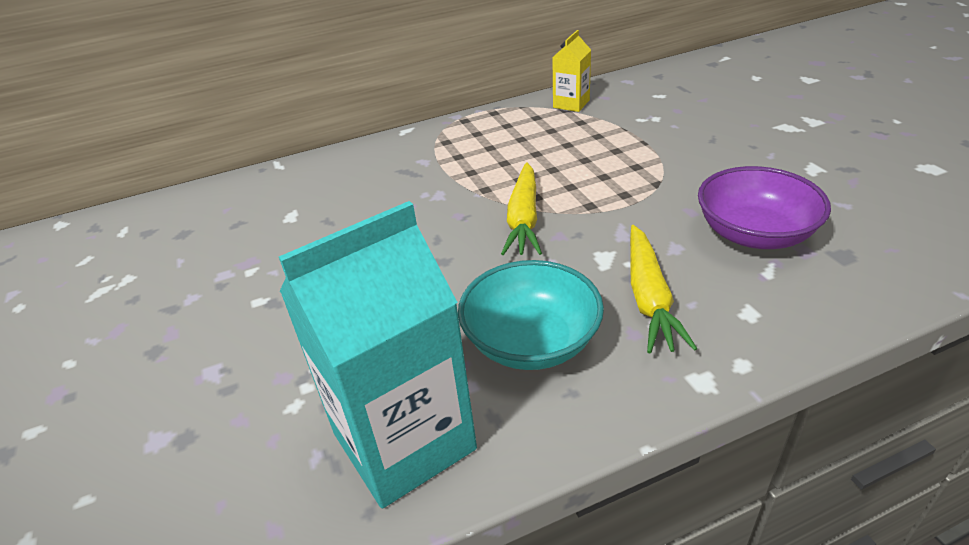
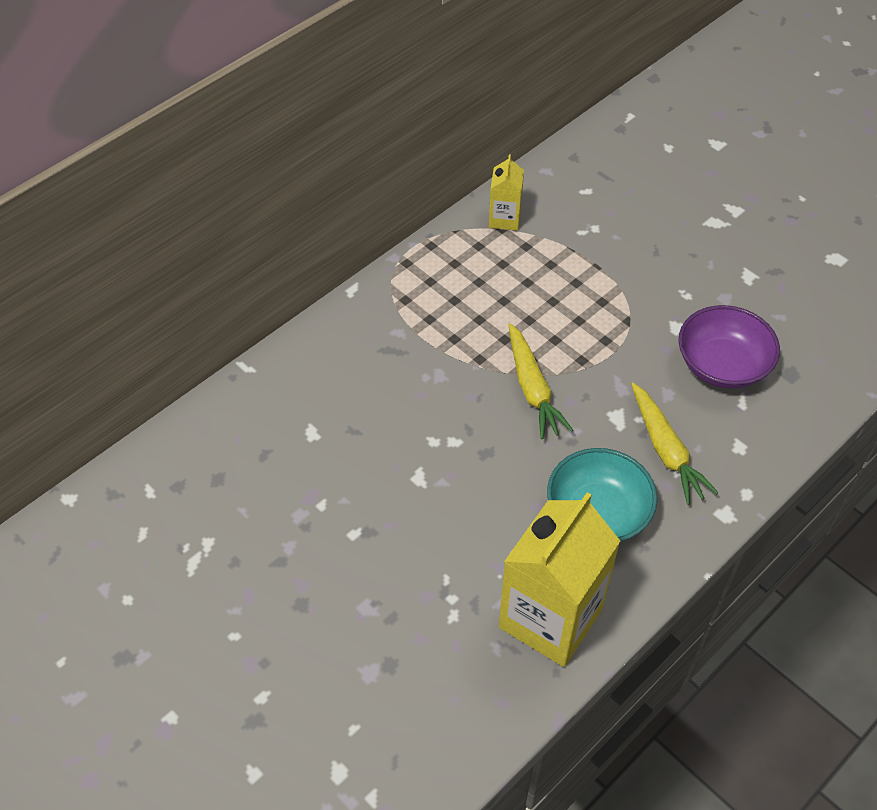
camera: 25 degrees left, 15 degrees up
turquoise carton [279,201,477,508] -> yellow carton [499,492,620,667]

